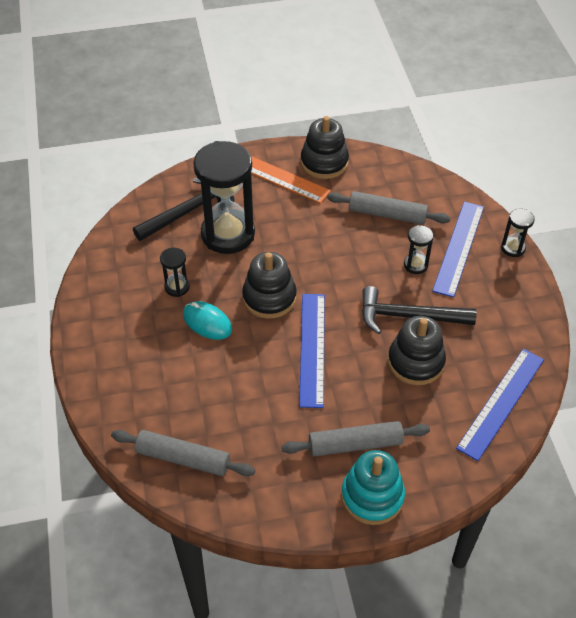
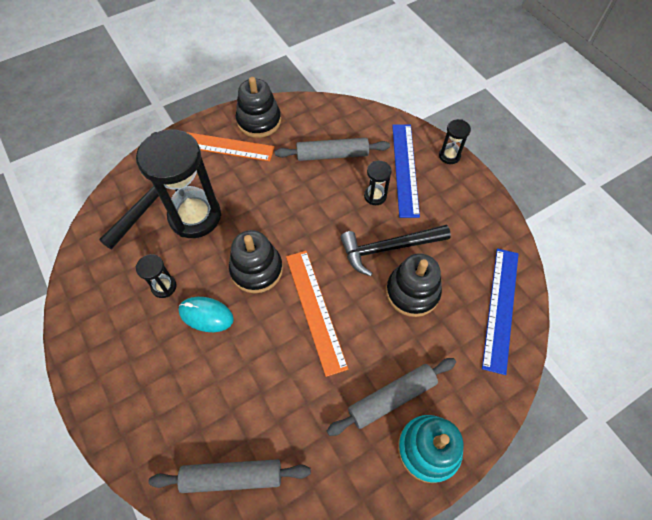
camera: 20 degrees left, 10 degrees up
blue ruler [299,294,325,408] -> orange ruler [286,251,348,377]

